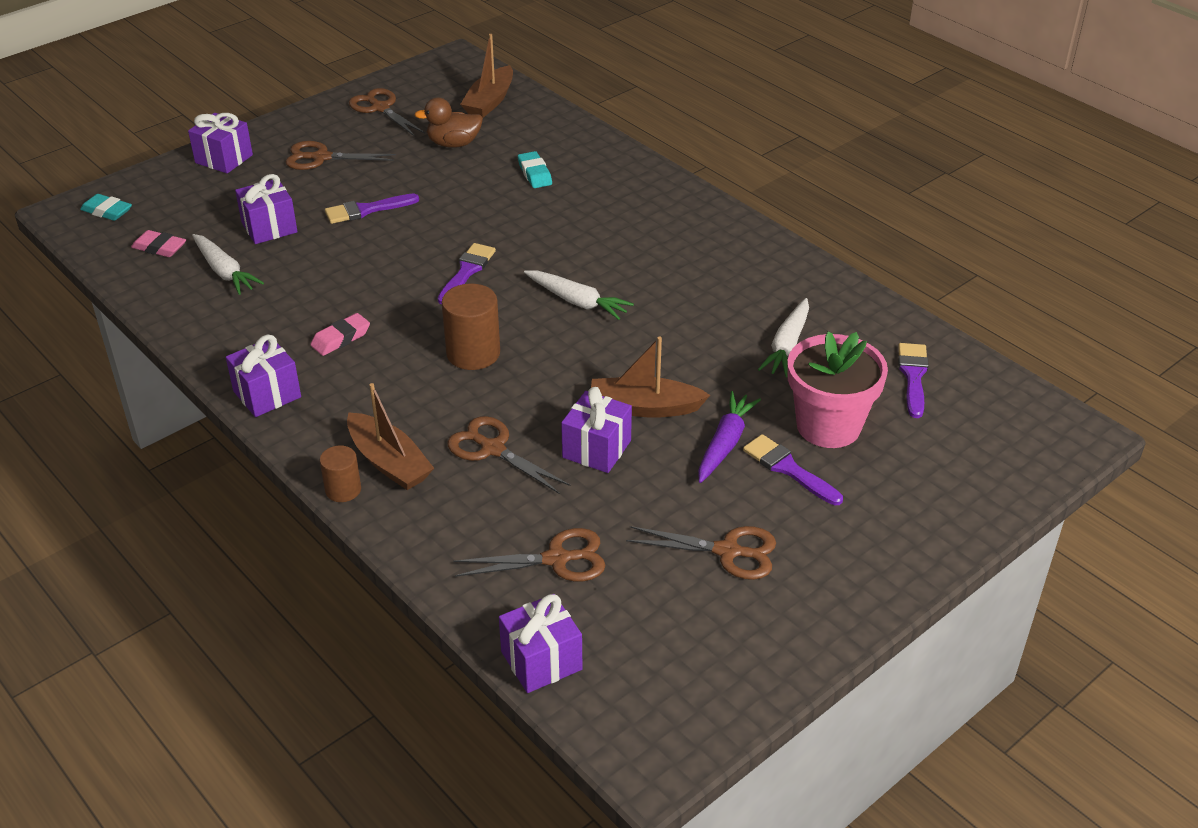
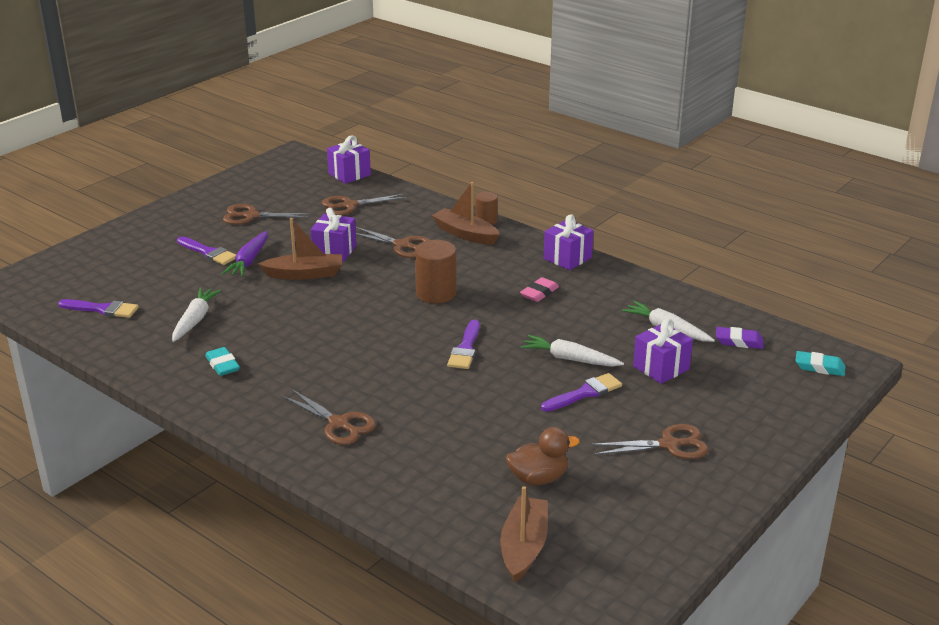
camera: 170 degrees right, 10 degrees down
pink eraser [131,230,186,257] -> purple eraser [716,327,763,349]
purple gift [188,113,253,173] -> none
brown scissors [349,88,425,136] -> brown scissors moved to [282,389,376,445]
turquoise eraser [518,151,552,188] -> turquoise eraser moved to [205,347,240,376]
white carrot [524,270,634,320] -> white carrot moved to [520,335,624,367]
pink flower pot [787,332,888,448] -> none
purple brush [898,343,929,418] -> purple brush turned 75 degrees counterclockwise [58,299,139,318]

